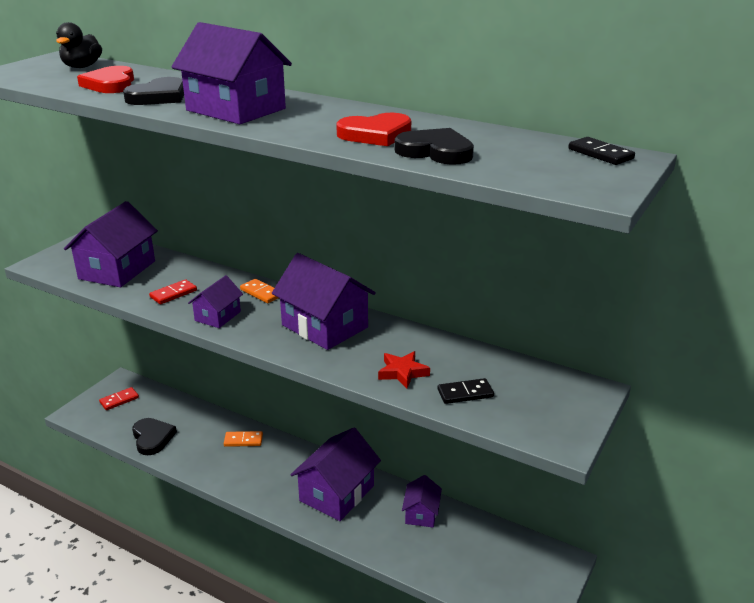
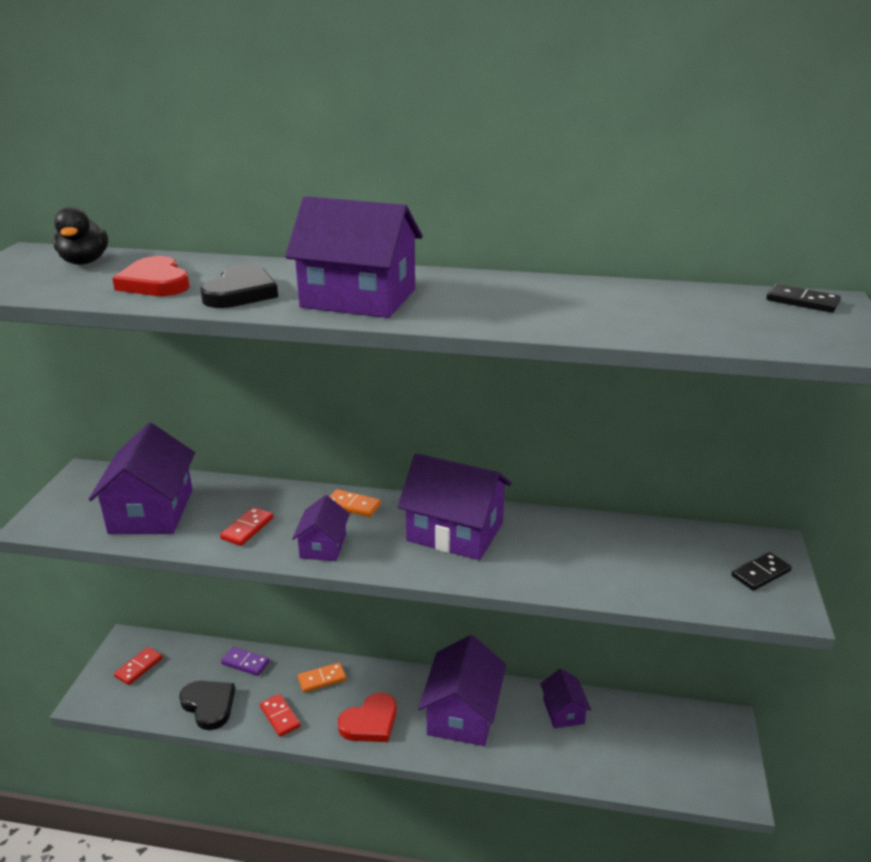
camera: 20 degrees left, 0 degrees up
red heart [336,113,411,146] -> red heart moved to [338,693,397,742]
red star [378,351,430,389] -> none
black heart [395,128,474,165] -> none
black domino [438,378,494,404] -> black domino moved to [731,552,792,591]
none -> purple domino [221,647,269,676]
none -> red domino [260,694,301,737]

